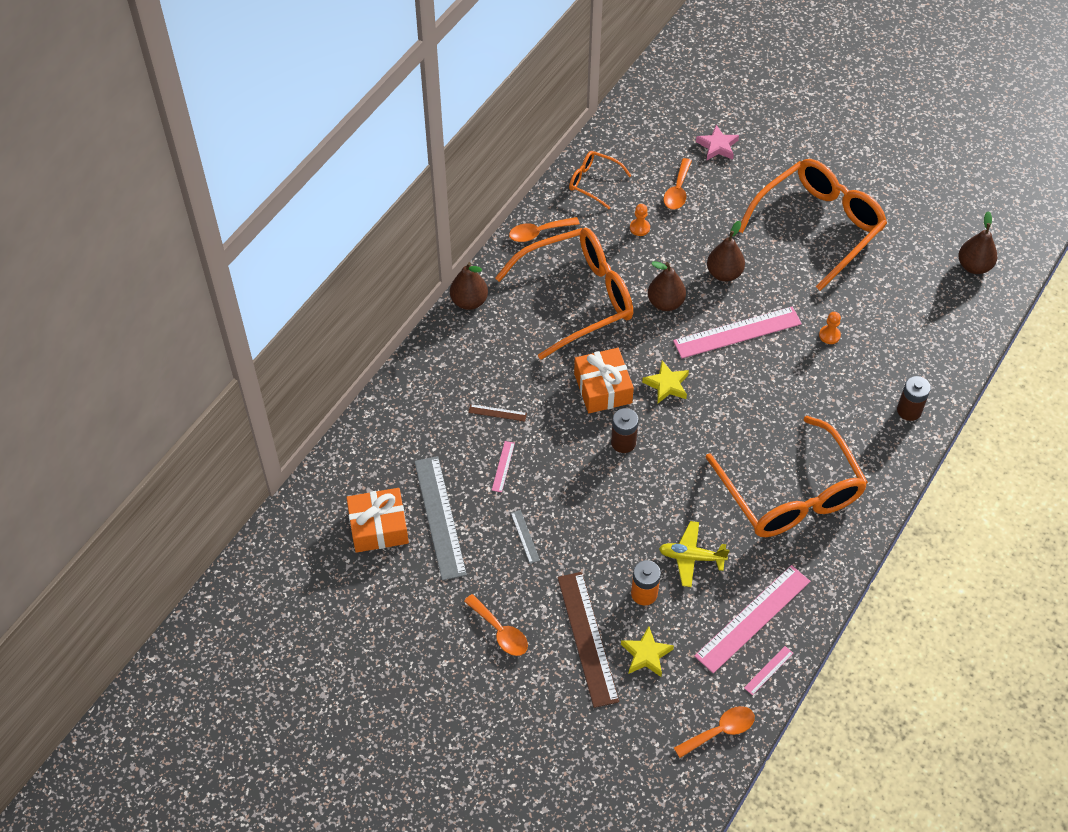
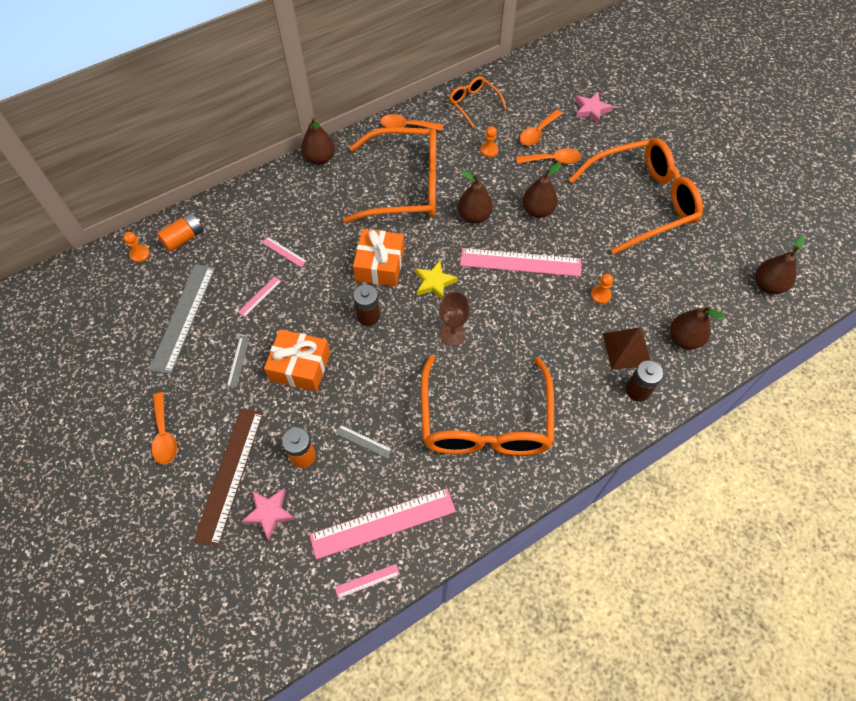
camera: 25 degrees right, 5 degrees up
orange gift [346,488,409,553] -> orange gift moved to [264,329,330,392]
brown ruler [468,404,527,422] -> pink ruler [262,237,307,267]
yellow star [621,626,674,677] -> pink star [241,488,296,540]
yellow plane [659,521,729,587] -> grey ruler [335,425,392,458]
orange spoon [674,706,755,758] -> orange spoon moved to [516,148,581,164]
none -> orange pawn [123,232,150,262]
none -> orange battery [157,212,203,252]
none -> brown goblet [439,292,470,346]
none -> brown pyramid [603,328,651,370]
none -> brown pear [670,306,725,350]

